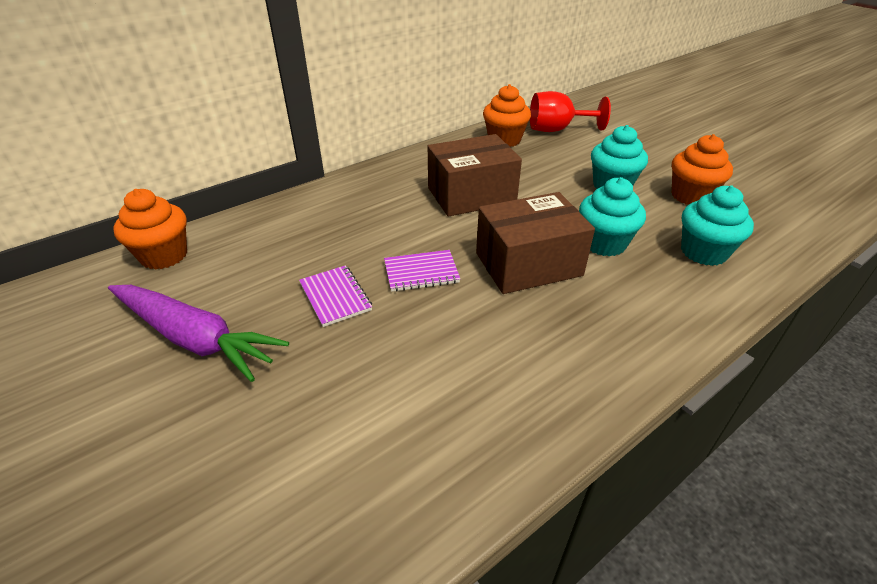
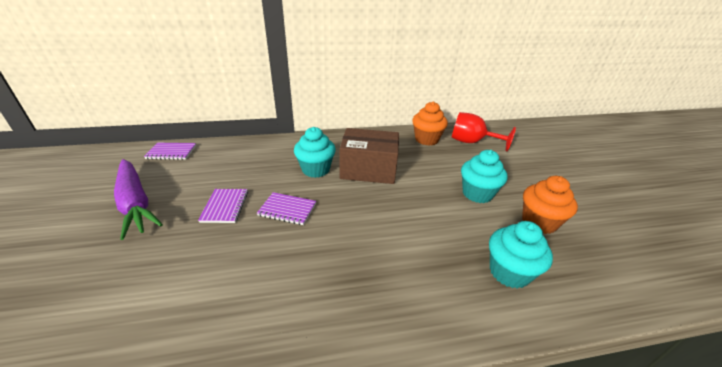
camera: 25 degrees right, 5 degrees down
orange cupcake [113,189,187,270] -> purple notebook [144,142,196,160]
brown box [476,192,595,294] -> none
turquoise cupcake [579,177,646,256] -> turquoise cupcake moved to [294,127,336,178]

